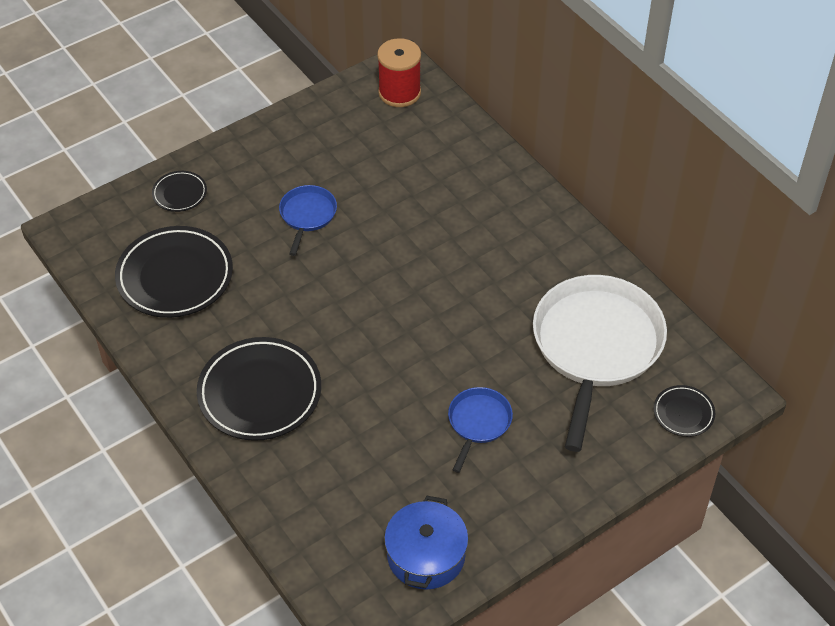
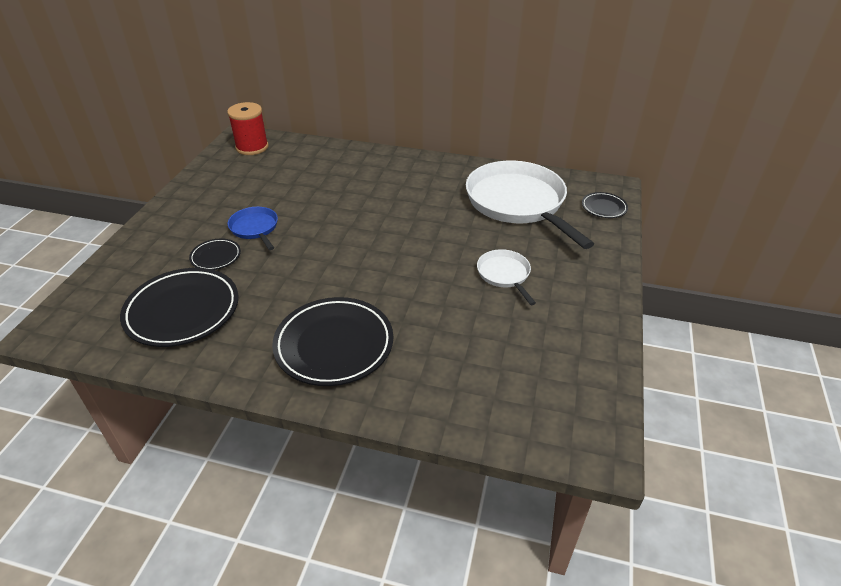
camera: 40 degrees left, 10 degrees down
black plate [152,171,207,212] -> black plate moved to [189,239,241,270]
blue pot [384,495,468,590] -> none
blue pan [448,387,513,473] -> white pan [477,249,536,305]

